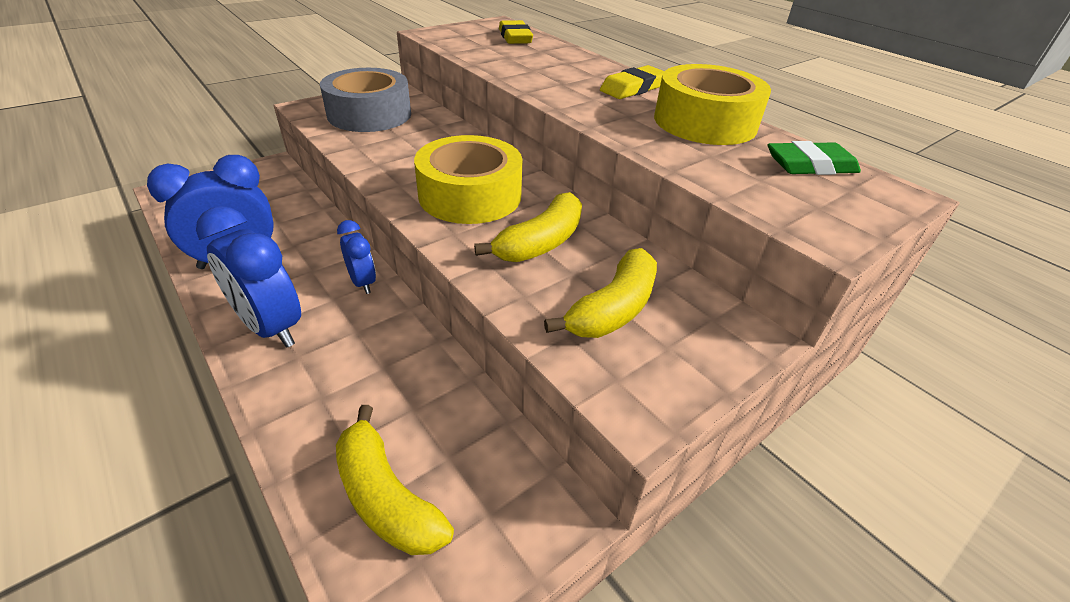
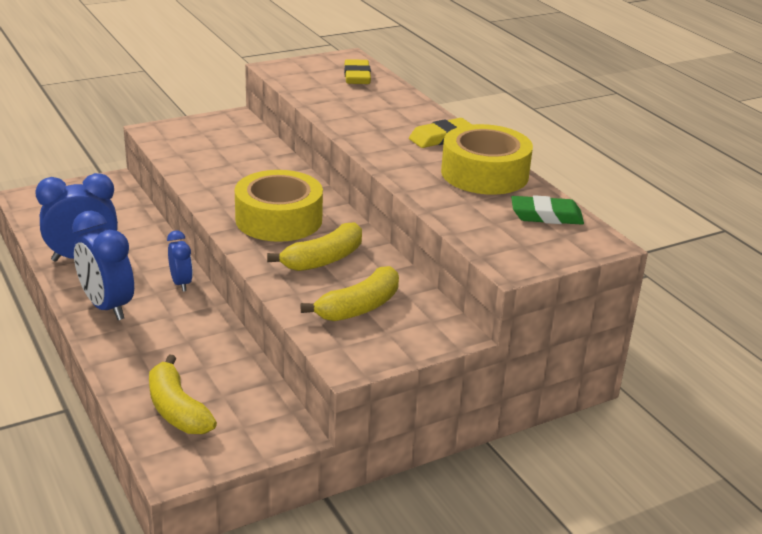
camera: 10 degrees right, 10 degrees down
grey tape [320,68,411,132] -> none

